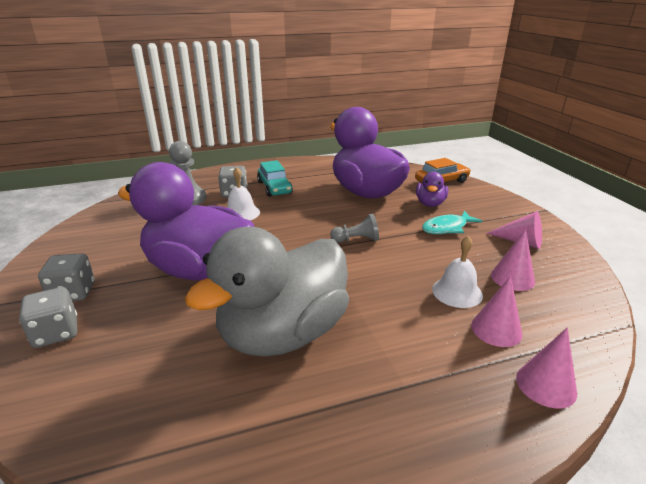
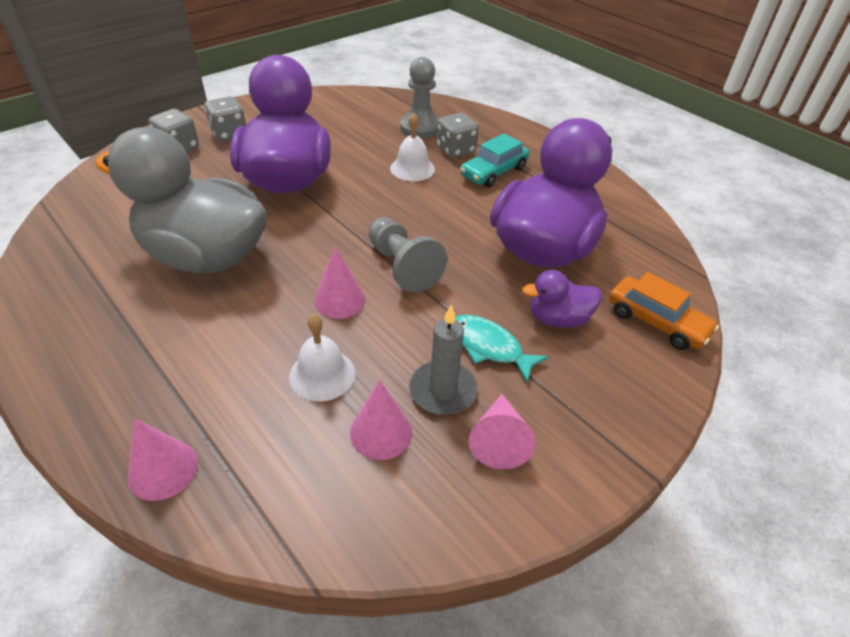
camera: 65 degrees right, 15 degrees up
grey pawn [330,214,379,243] -> grey pawn [368,217,447,293], size x1.54
pink cone [471,276,522,347] -> pink cone moved to [314,247,366,319]
none -> grey candle [409,305,477,415]

